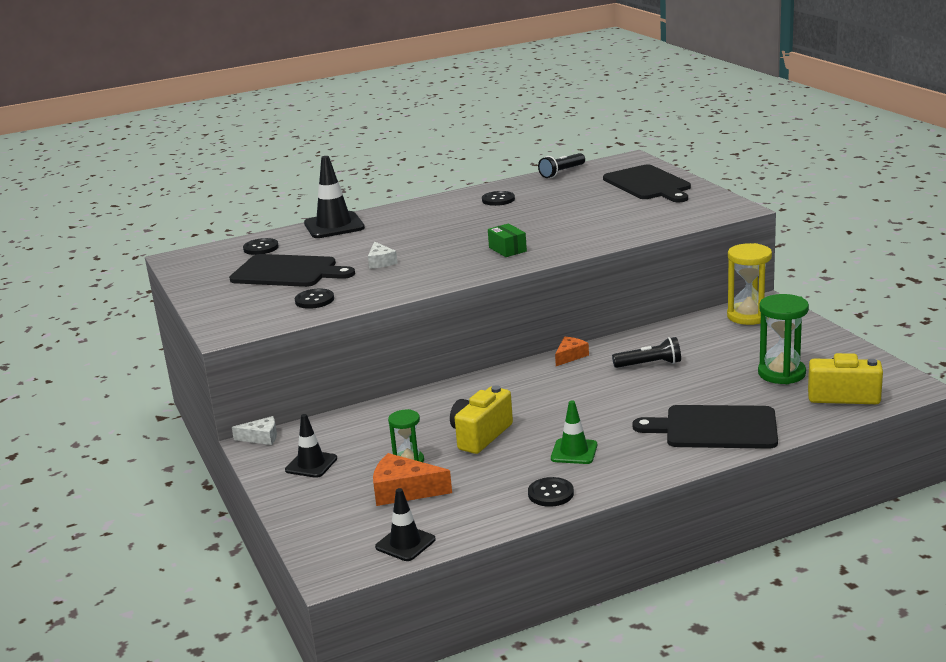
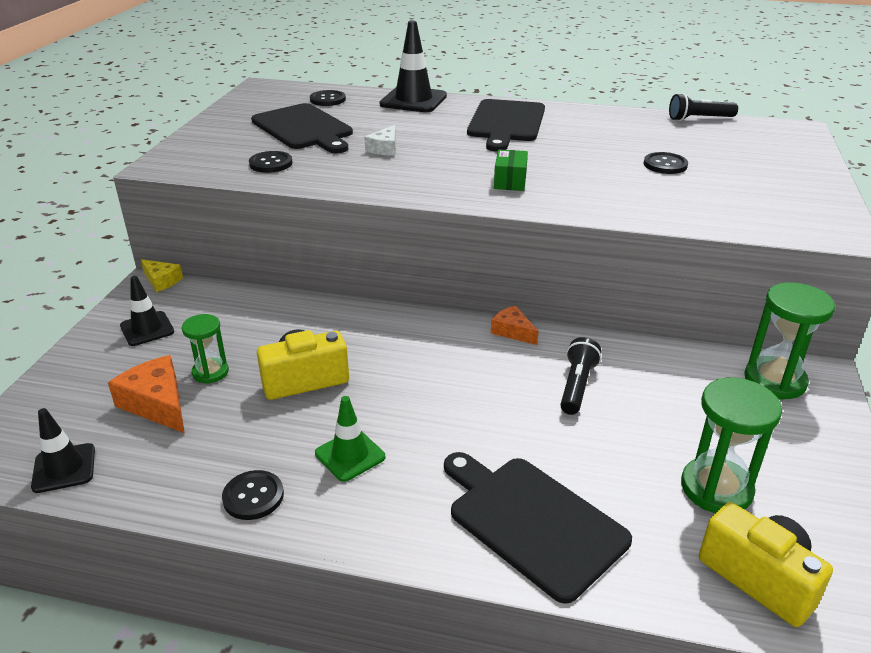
camera: 35 degrees right, 10 degrees up
white cheese [232,416,277,445] -> yellow cheese [140,259,183,292]
black button [482,191,515,206] -> black button moved to [644,152,688,174]
orange cheese [555,337,589,366] -> orange cheese turned 120 degrees counterclockwise [491,305,539,345]
black cutting board [603,165,691,202] -> black cutting board moved to [467,99,545,152]
black flashlight [612,337,681,368] -> black flashlight turned 105 degrees counterclockwise [560,337,601,415]
yellow hourglass [727,243,772,325] -> green hourglass [744,283,835,400]

